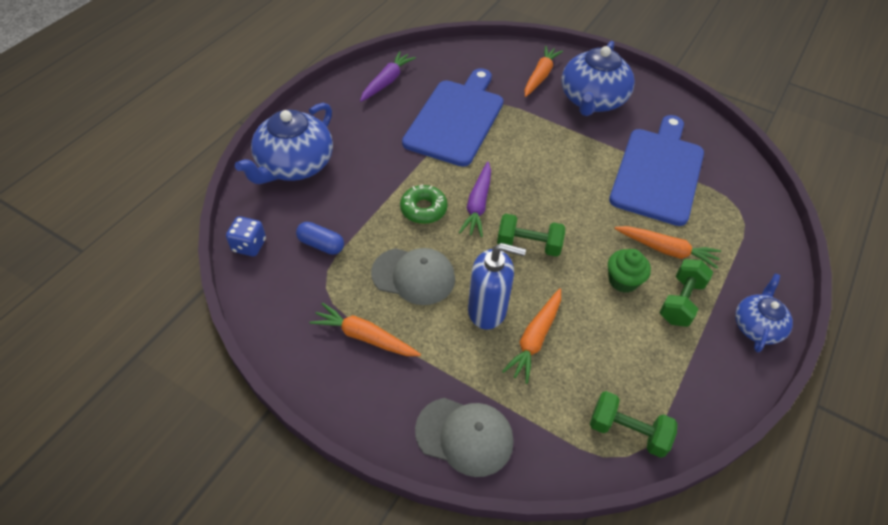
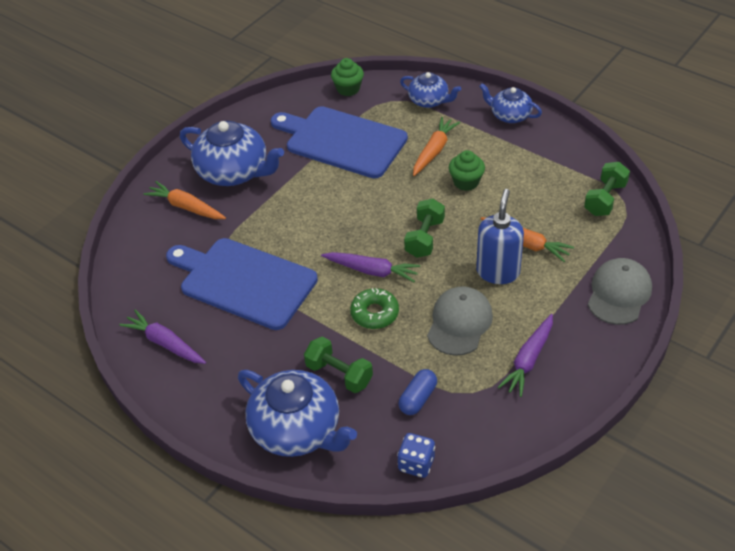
camera: 80 degrees left, 5 degrees down
orange carrot [309,302,421,356] -> purple carrot [498,314,553,397]
green dumbbell [659,259,713,327] -> green dumbbell moved to [304,336,373,393]
none -> green cupcake [331,58,364,96]
none -> blue teapot [400,72,461,108]

